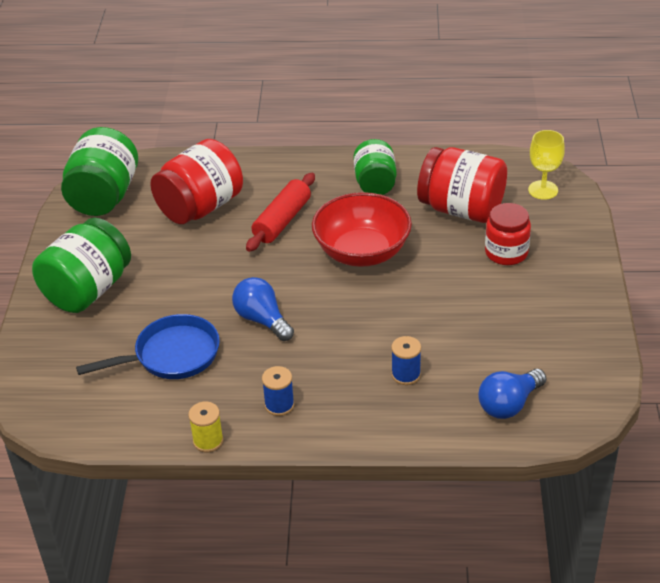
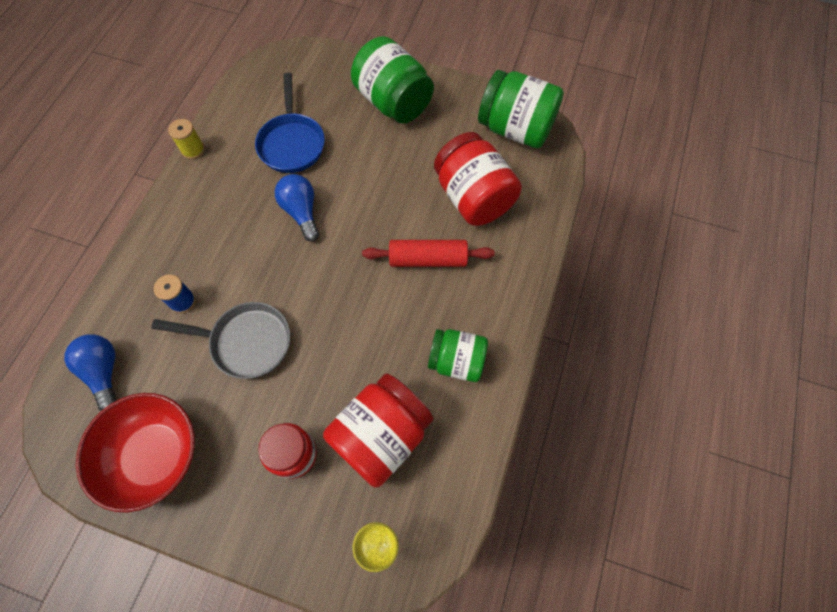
camera: 105 degrees right, 25 degrees up
blue light bulb [232,277,294,341] -> blue light bulb turned 90 degrees counterclockwise [275,174,319,242]
red rolling pin [246,173,315,252] -> red rolling pin turned 45 degrees counterclockwise [362,240,495,267]
blue spool [262,366,294,416] -> none
red bowl [312,192,412,267] -> red bowl moved to [76,393,195,513]
none -> grey pan [151,302,290,379]

